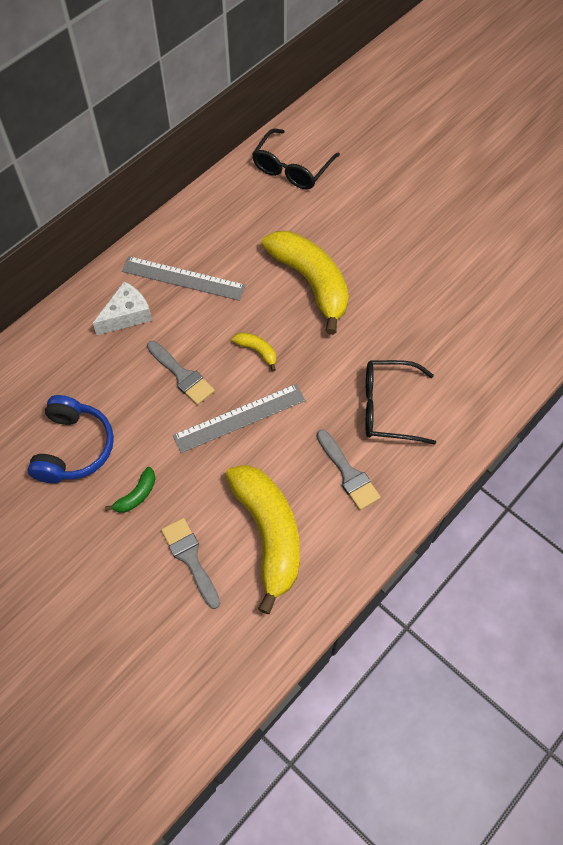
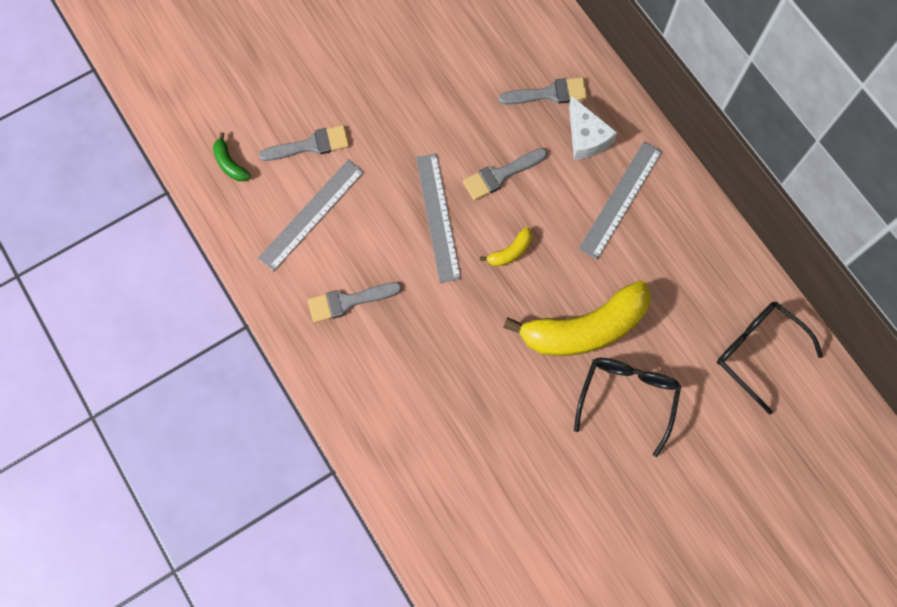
camera: 105 degrees right, 10 degrees up
blue headphones [28,395,114,483] -> none
green banana [105,467,156,513] -> green banana moved to [213,132,251,181]
yellow banana [225,465,300,614] -> grey ruler [258,160,364,271]
black glasses [365,360,436,445] -> black glasses moved to [574,358,681,457]
none -> grey brush [498,77,588,105]

